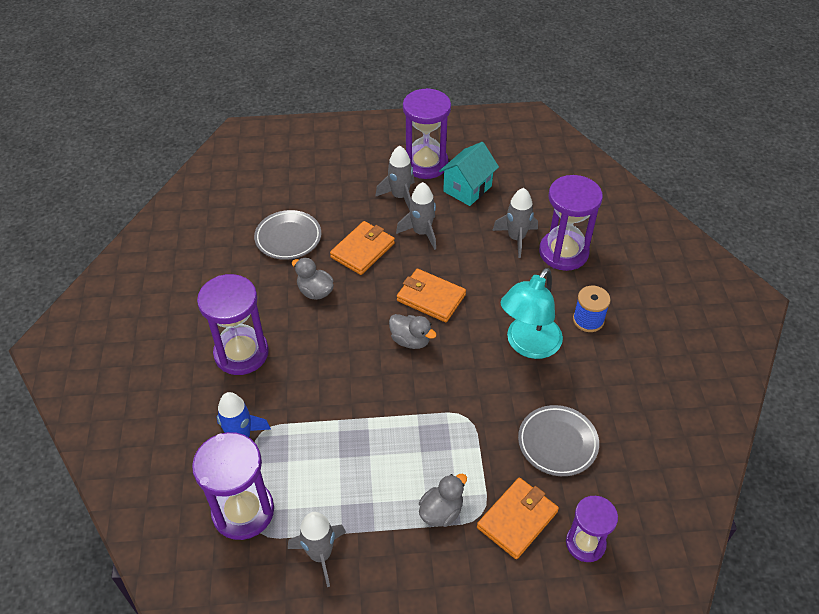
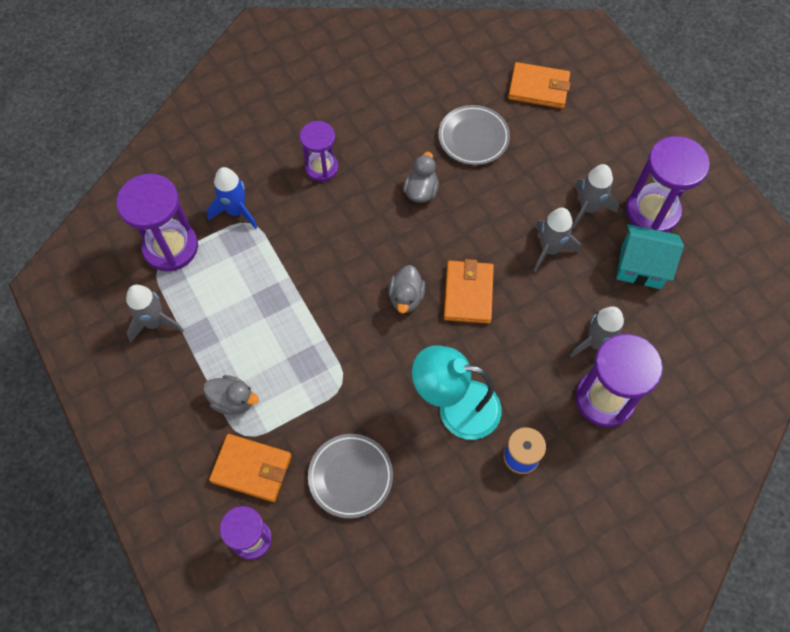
camera: 65 degrees right, 15 degrees up
purple hourglass [197,274,269,375] -> purple hourglass [300,121,338,182], size x0.63
orange wallet [330,221,395,275] -> orange wallet moved to [508,62,570,109]

